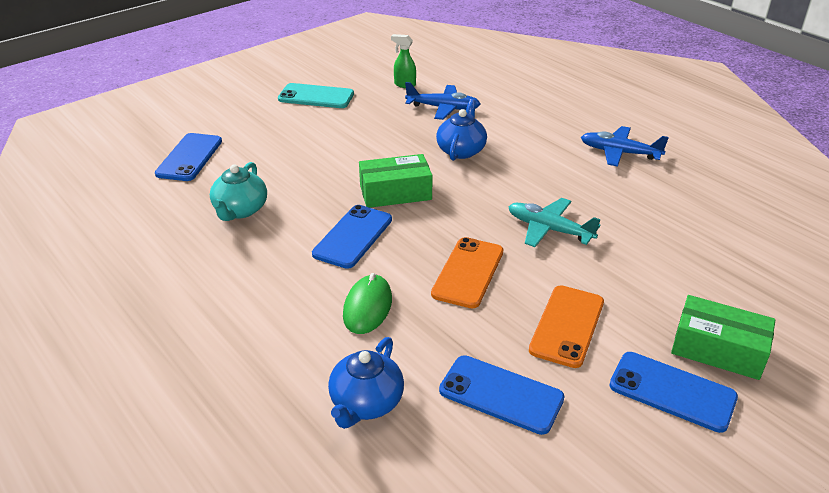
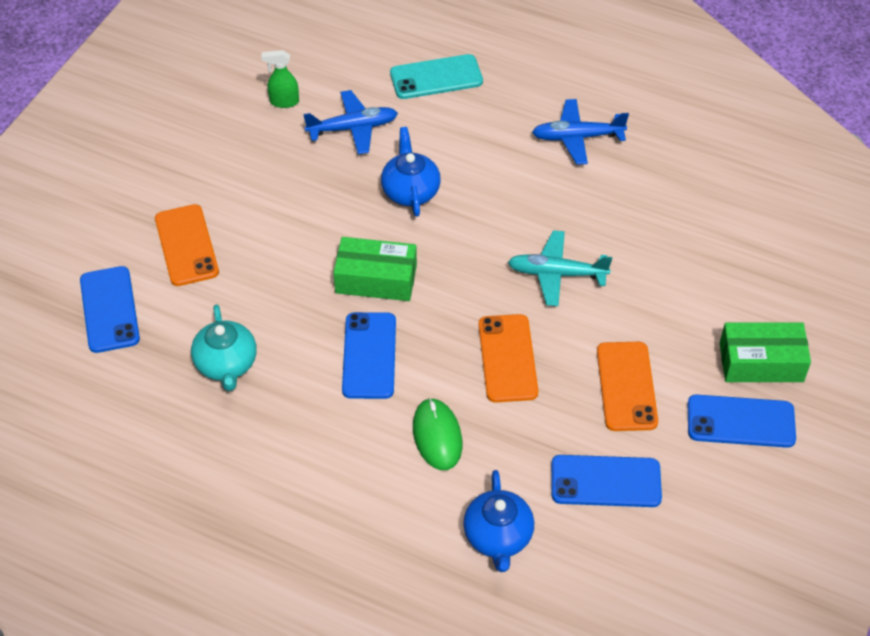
camera: 25 degrees left, 15 degrees up
turquoise phone [278,83,354,108] -> turquoise phone moved to [390,54,483,99]
green box [359,154,433,208] -> green box turned 45 degrees clockwise [333,237,417,301]
none -> orange phone [155,204,219,286]

